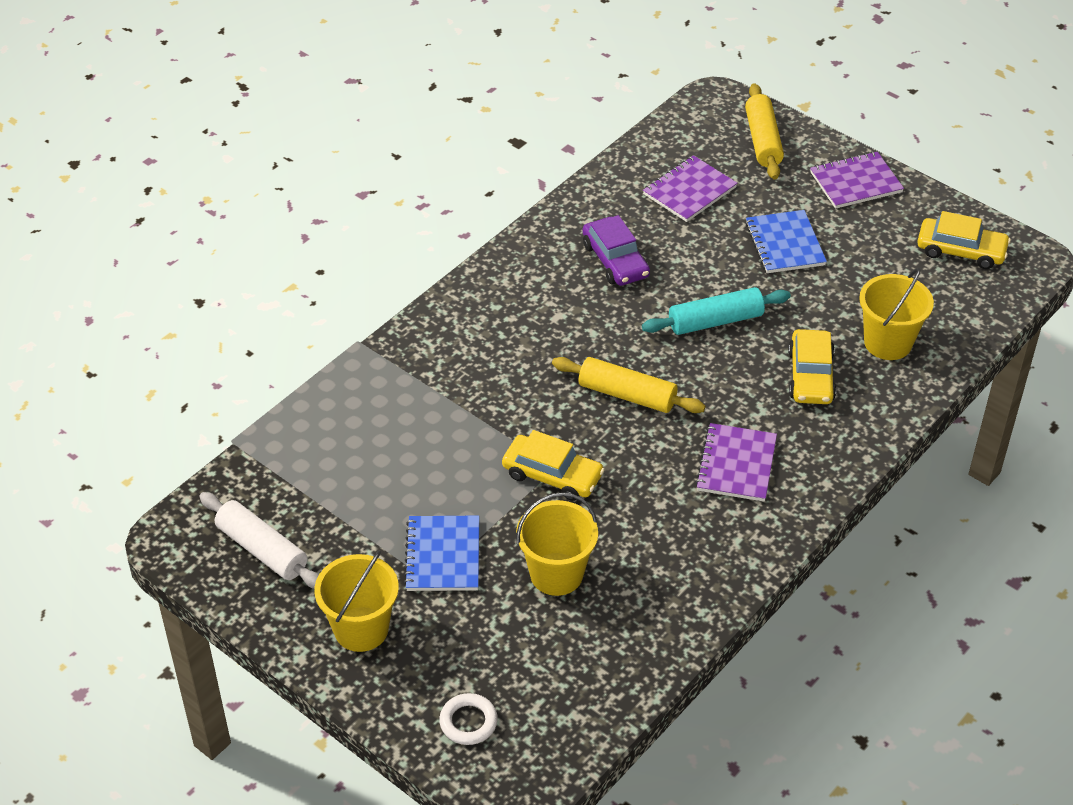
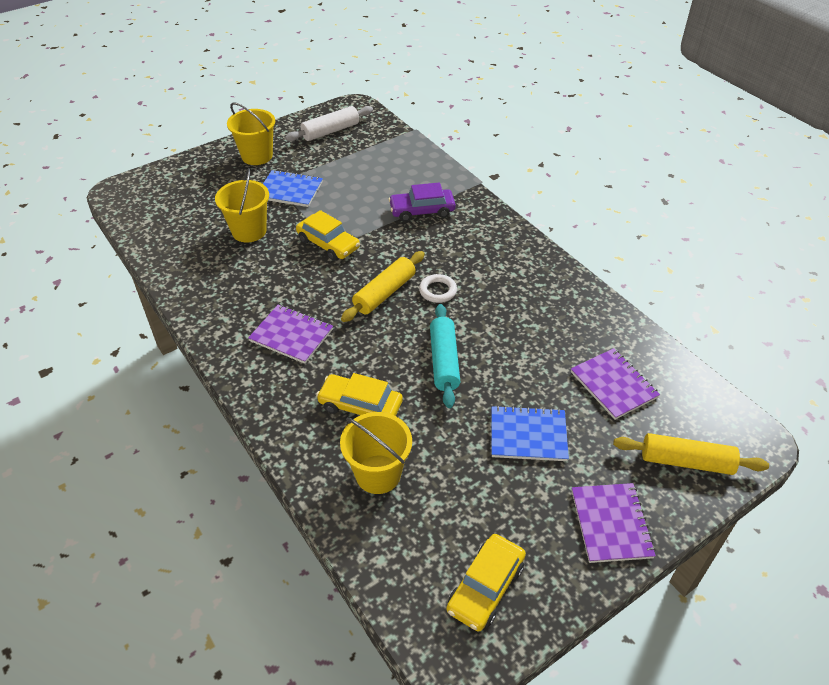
camera: 105 degrees right, 0 degrees up
white ring [439,693,498,745] -> white ring moved to [419,274,457,303]
yellow car [502,430,605,501] -> yellow car turned 90 degrees counterclockwise [296,210,360,261]
purple car [582,215,650,286] -> purple car moved to [388,182,456,222]

